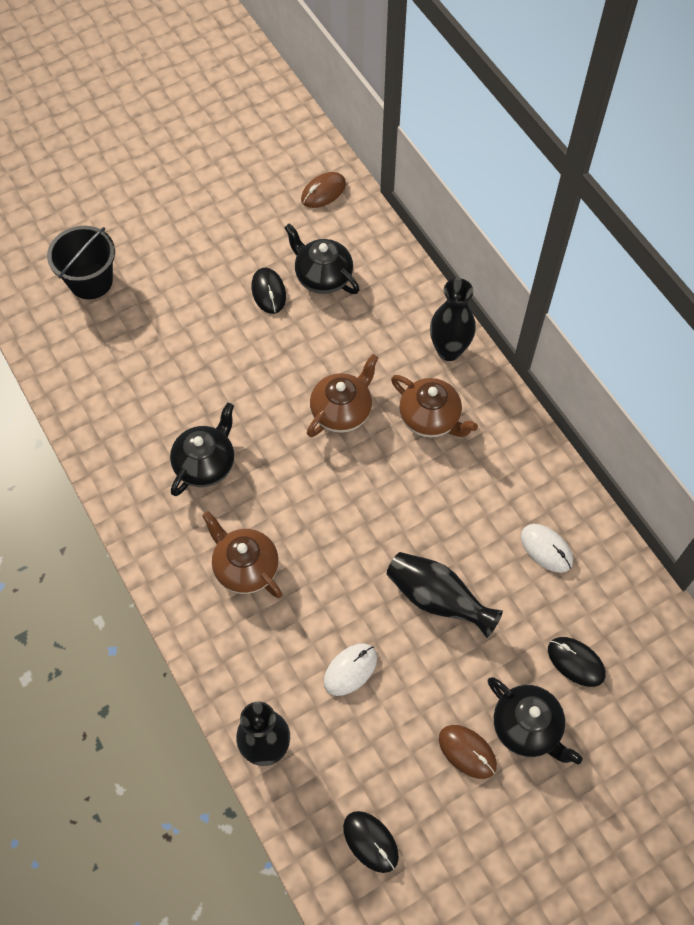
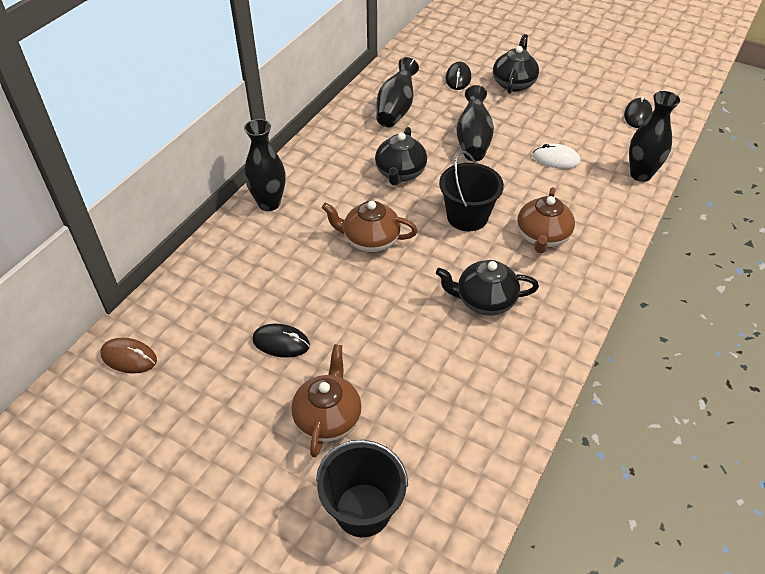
camera: 120 degrees left, 15 degrees down
black mouse [251,268,286,314] -> black mouse turned 60 degrees clockwise [252,324,310,358]
black teapot [284,223,359,294] -> black teapot moved to [375,127,427,186]
brown teapot [391,375,478,438] -> brown teapot moved to [291,344,362,458]
brown mouse [439,725,497,779] -> none
white mouse [521,524,573,573] -> black vase [376,57,419,127]
none -> black bucket [439,151,504,231]

